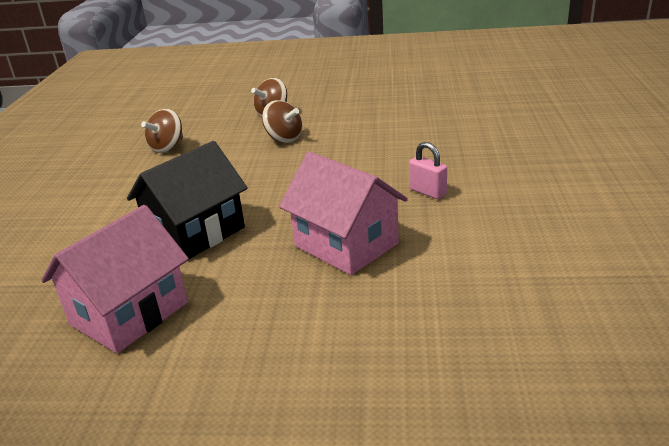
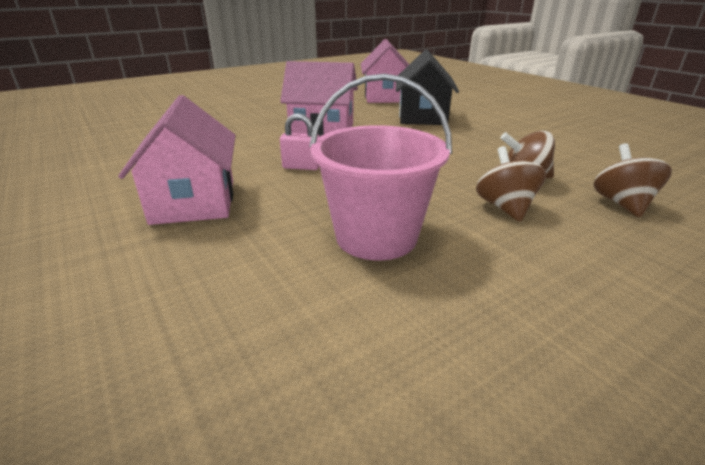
camera: 140 degrees right, 0 degrees up
brown spinning top [141,109,183,153] -> brown spinning top moved to [476,146,546,222]
none -> pink house [118,95,236,225]
none -> pink bucket [309,73,452,260]

